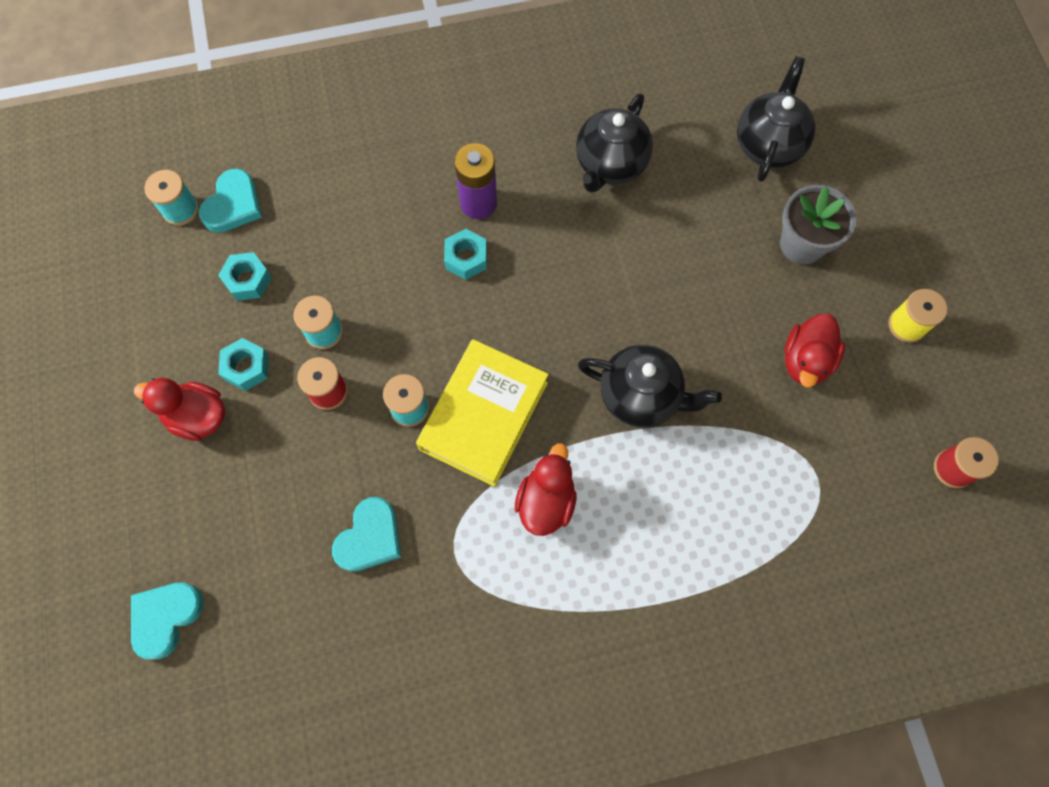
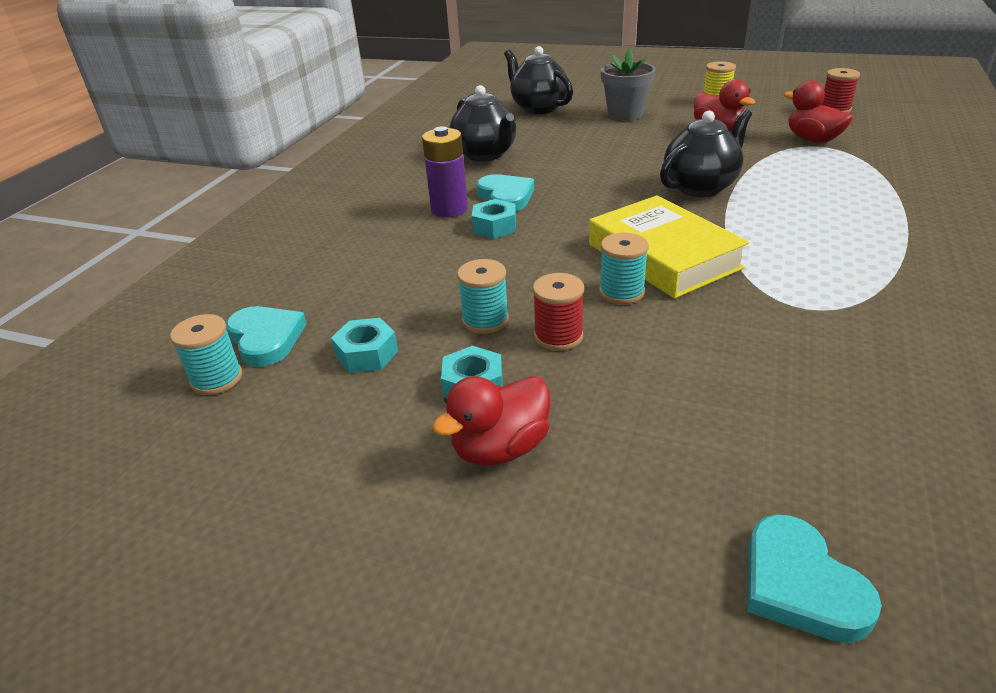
camera: 55 degrees left, 35 degrees down
turquoise heart [332,497,401,572] -> turquoise heart moved to [476,174,534,211]
red duck [515,443,577,536] -> red duck moved to [784,80,853,143]

